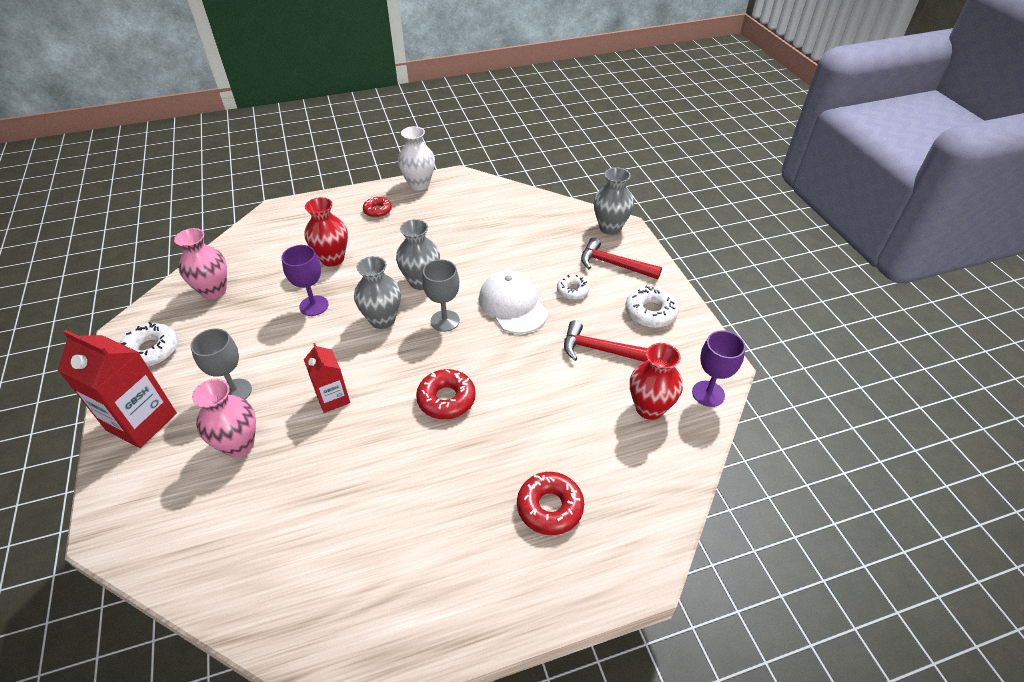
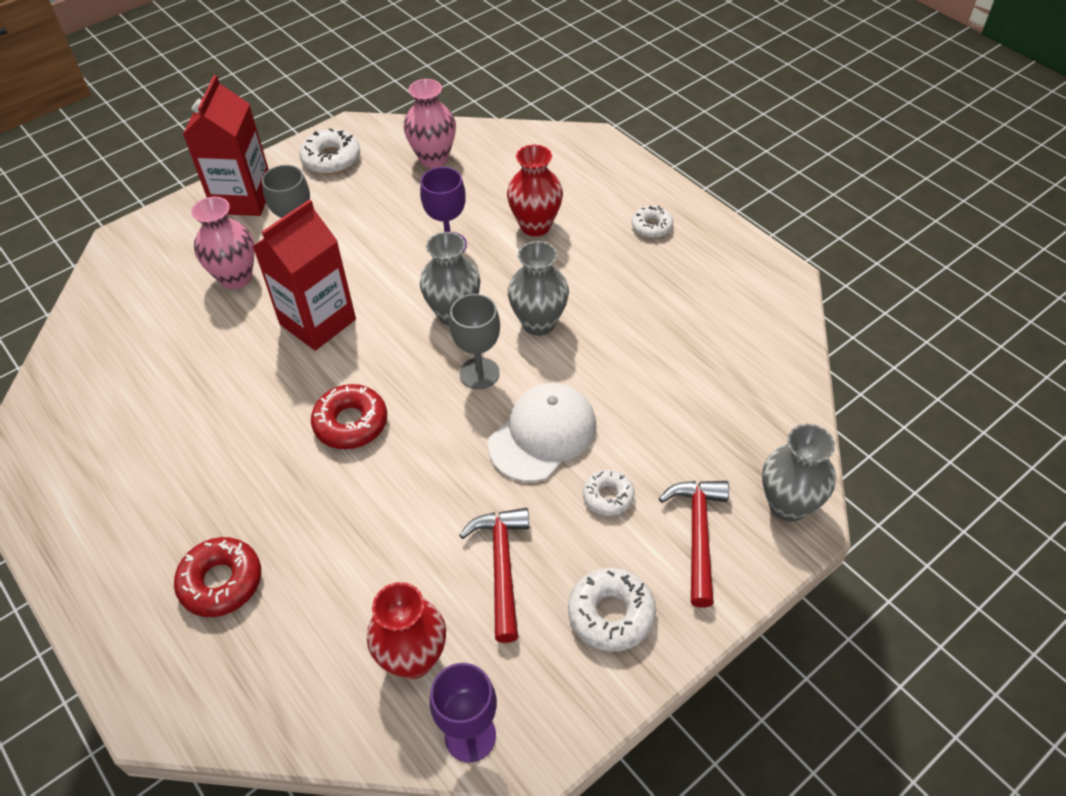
camera: 70 degrees right, 5 degrees up
red carton [304,343,350,413] -> red carton [253,199,356,351], size x1.70
red donut [363,197,392,218] -> white donut [632,206,673,238]
white vase [398,126,435,191] -> none

